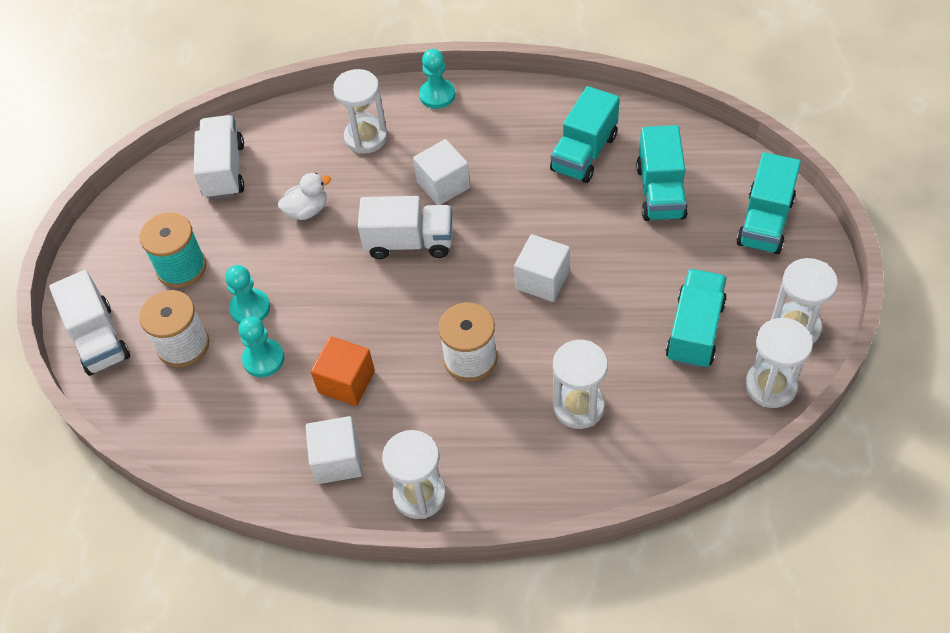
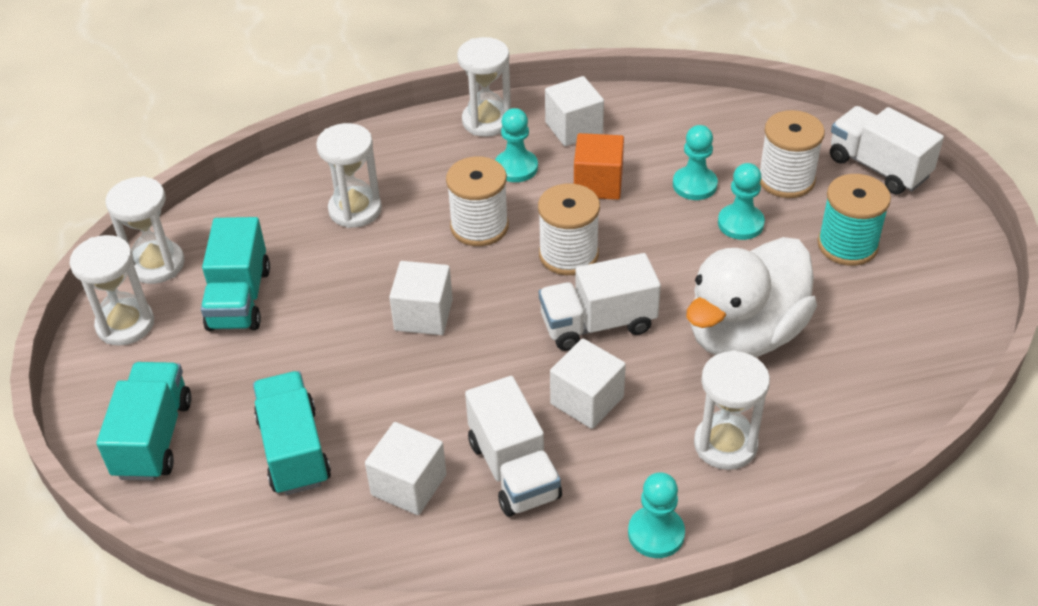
camera: 160 degrees right, 10 degrees down
white truck [194,115,244,200] -> white truck moved to [465,376,562,517]
white duck [278,173,331,220] -> white duck [687,237,817,357], size x2.28
turquoise truck [550,86,620,183] -> white cube [365,422,447,515]
none -> turquoise pawn [495,108,538,182]
none -> white spool [538,183,600,275]

